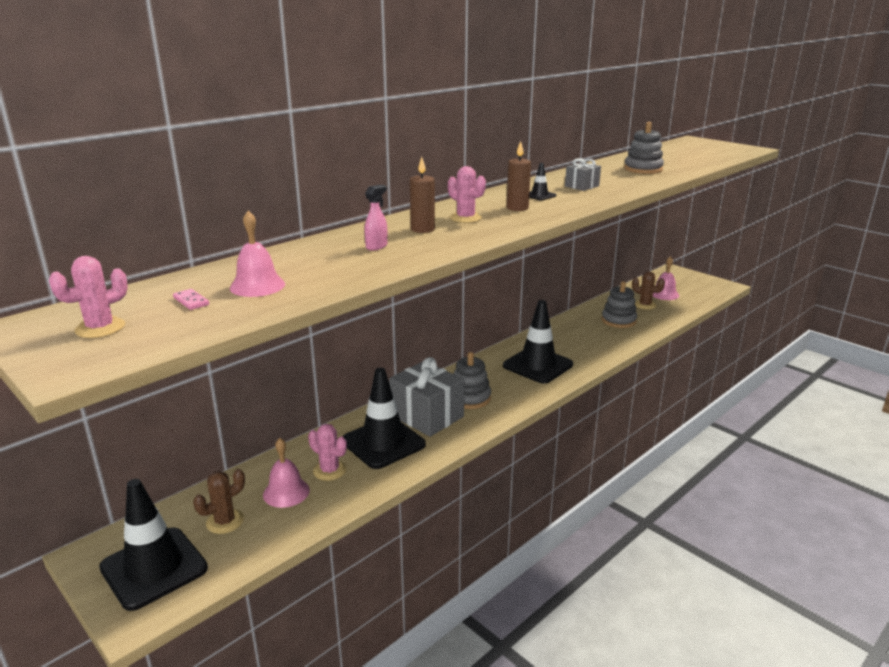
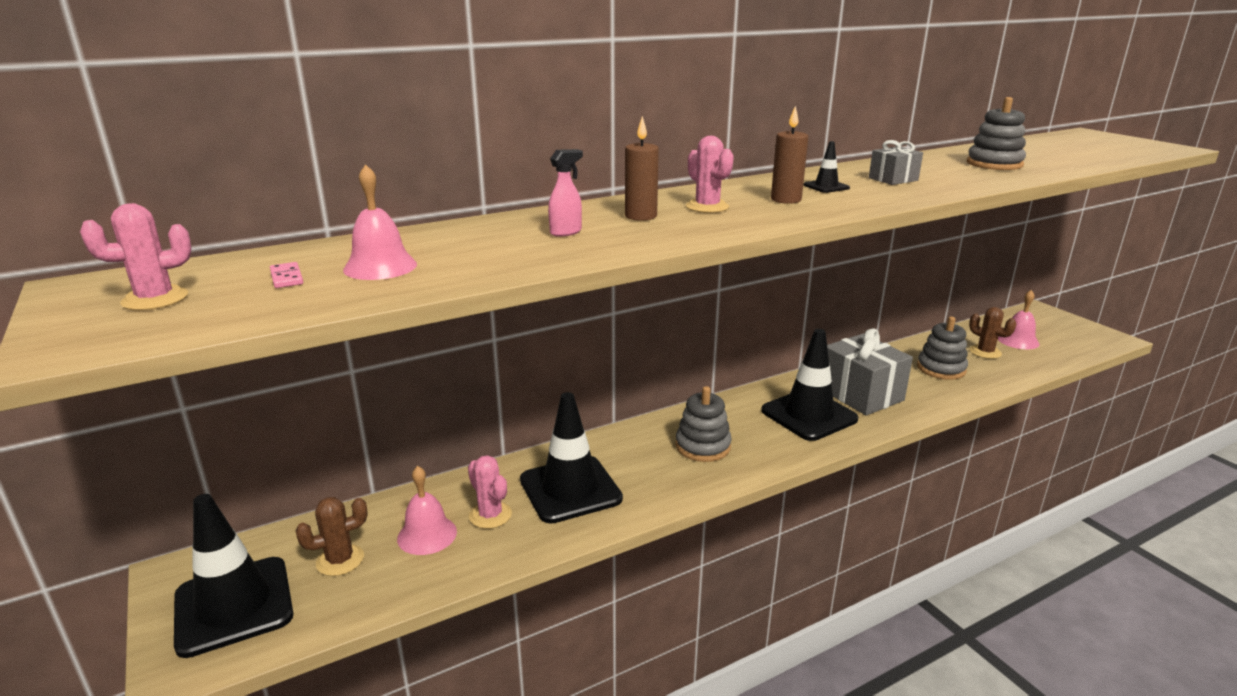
camera: 15 degrees right, 0 degrees up
grey gift [389,357,465,437] -> grey gift moved to [827,329,913,415]

